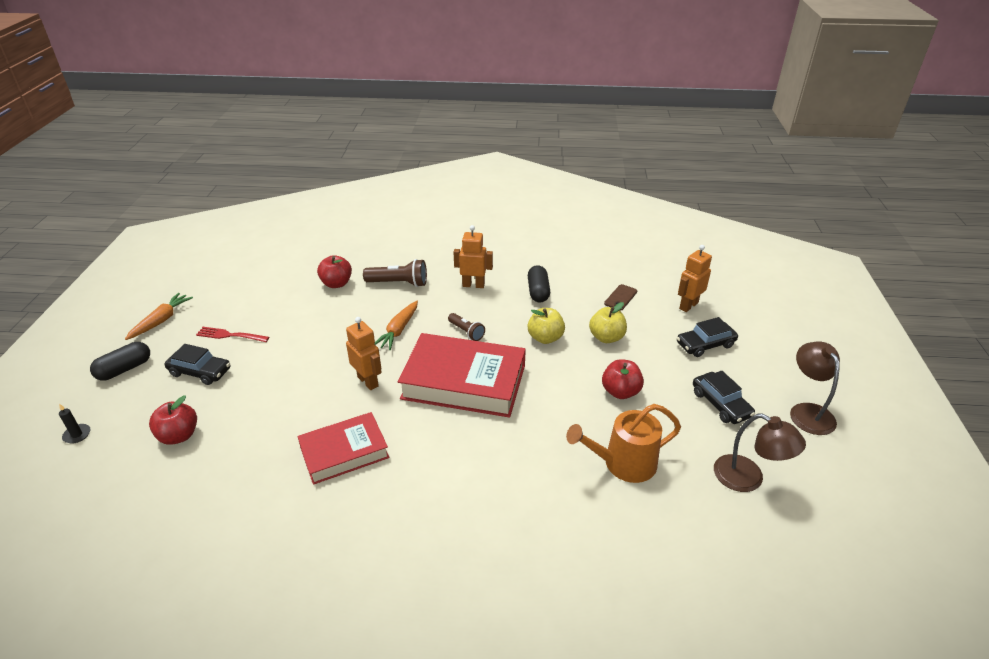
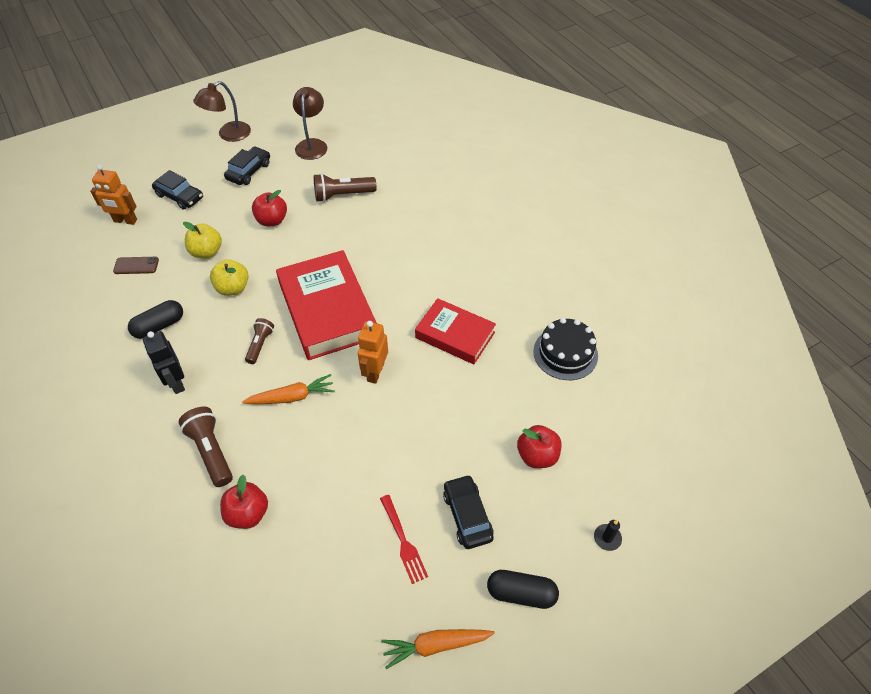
camera: 125 degrees left, 15 degrees up
orange robot [453,225,493,288] -> black robot [143,331,185,394]
orange watering can [566,404,681,483] -> brown flashlight [314,173,377,202]
none -> black cake [533,318,598,380]

